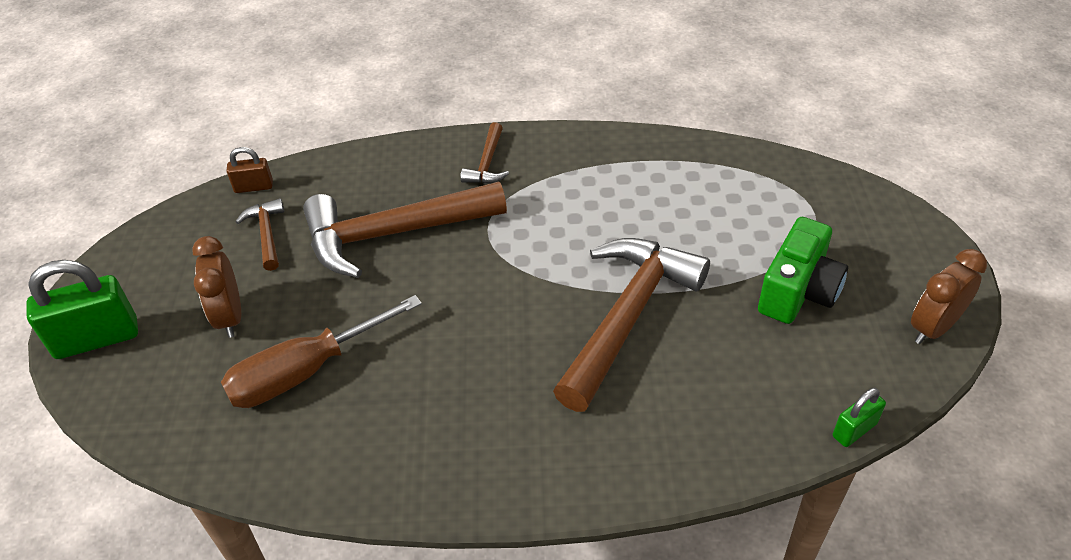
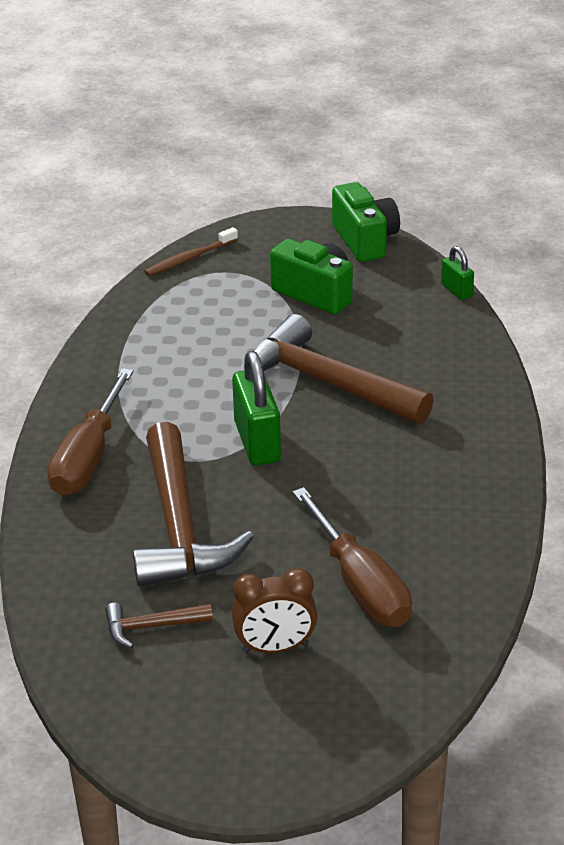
camera: 85 degrees left, 10 degrees down
green padlock [26,260,138,359] -> green padlock moved to [232,351,281,466]
brown padlock [226,147,273,193] -> none
brown hammer [460,122,509,184] -> brown screwdriver [47,368,134,495]
brown clock [911,249,987,344] -> green camera [332,182,400,262]
none -> brown toothbrush [144,227,238,276]

